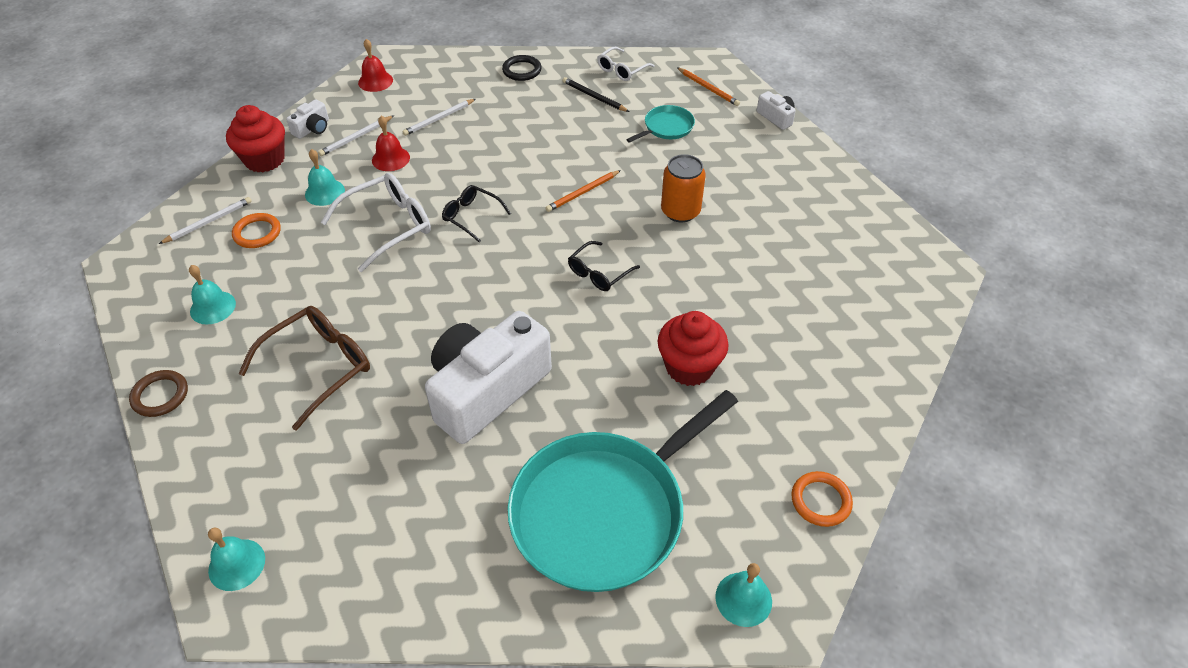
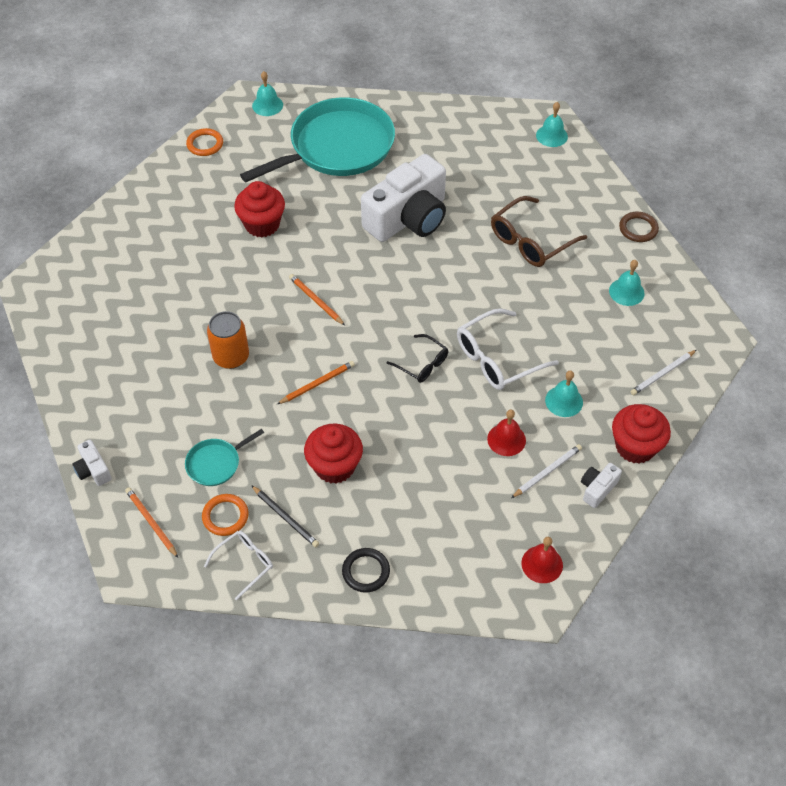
camera: 175 degrees left, 5 degrees up
orange ring [232,213,281,248] -> orange ring moved to [202,494,249,536]
white pencil [402,99,475,136] -> none
black glasses [568,241,640,291] -> orange pencil [289,274,345,325]
none -> red cupcake [304,424,363,484]

